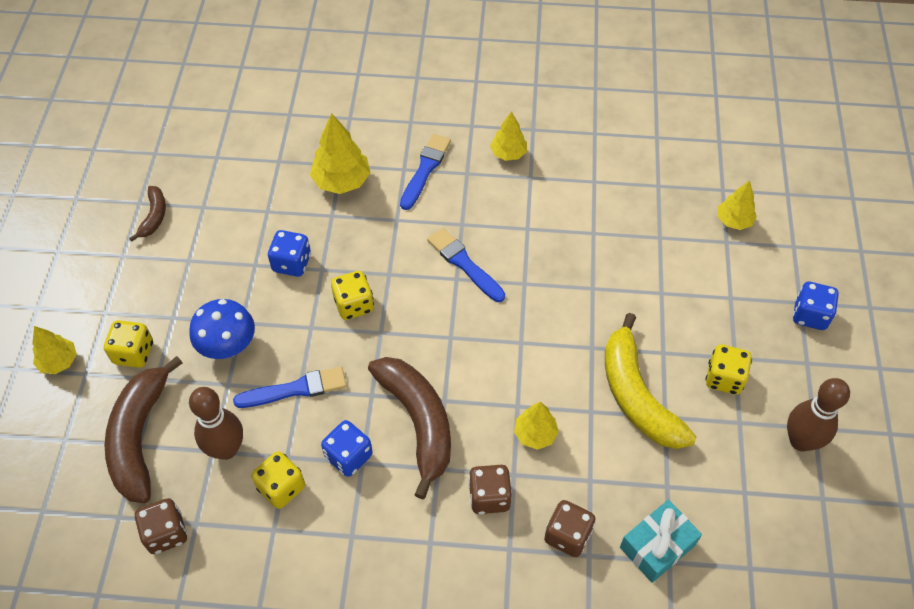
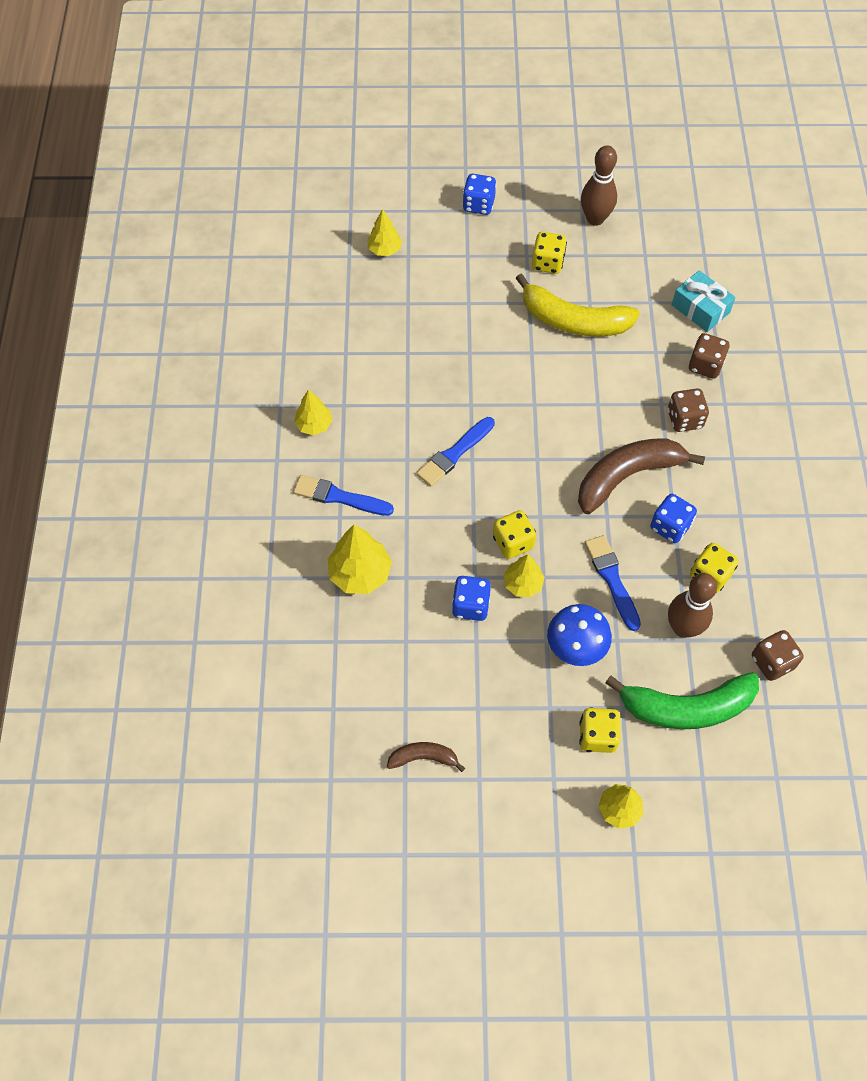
camera: 95 degrees left, 5 degrees up
brown banana [105,356,182,503] -> green banana [605,672,759,729]
yellow tree [514,402,559,450] -> yellow tree moved to [504,554,545,597]
yellow banana [605,313,696,449] -> yellow banana turned 45 degrees clockwise [515,273,640,337]

